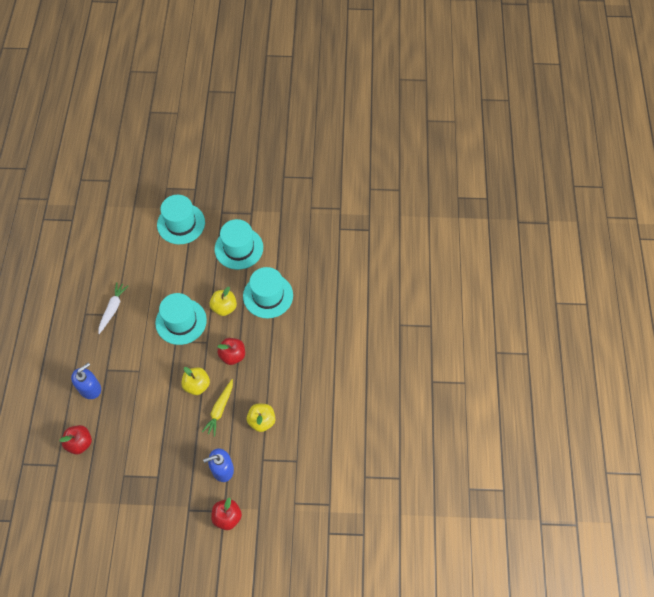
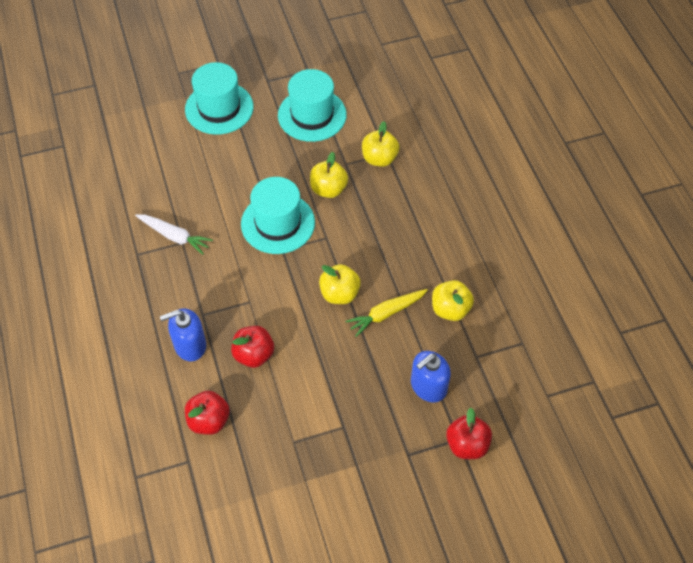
camera: 20 degrees left, 5 degrees down
blue soap dispenser [71,363,101,399] -> blue soap dispenser turned 135 degrees counterclockwise [160,308,206,361]
white carrot [98,282,128,334] -> white carrot turned 120 degrees clockwise [135,214,213,255]
yellow carrot [202,379,233,437] -> yellow carrot turned 60 degrees clockwise [346,289,428,337]
red apple [217,338,245,365] -> red apple moved to [231,326,274,368]
turquoise hat [243,267,293,318] -> yellow apple [362,121,400,167]

